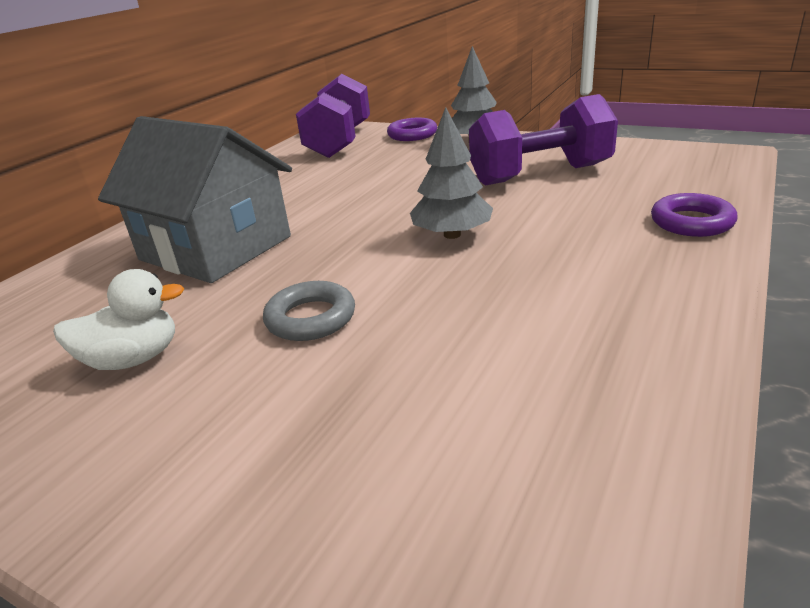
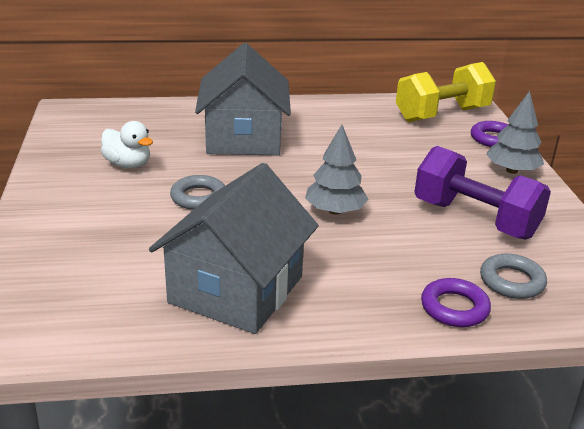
camera: 50 degrees right, 0 degrees up
purple dumbbell [296,74,370,158] -> yellow dumbbell [396,62,496,122]
none -> grey house [149,163,319,334]
none -> grey ring [480,254,547,299]

